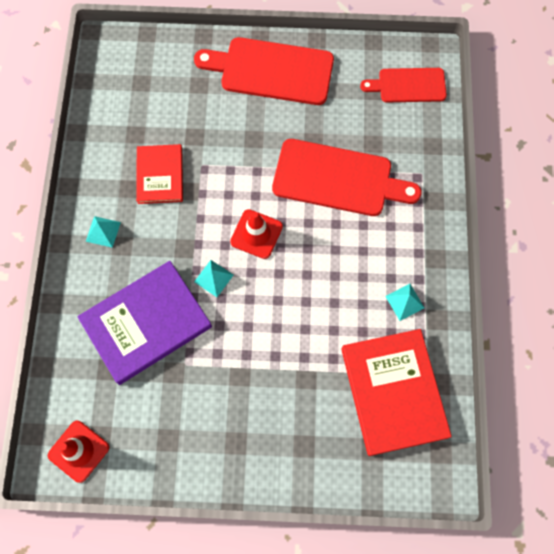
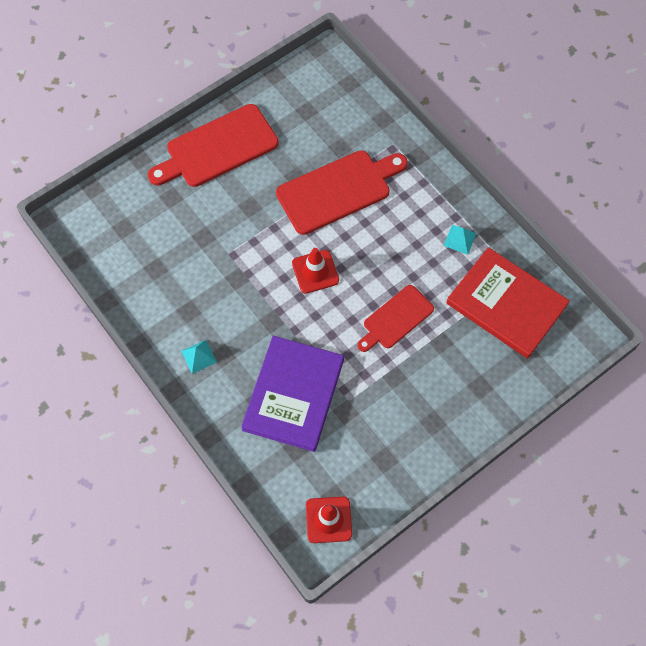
camera: 40 degrees left, 5 degrees down
red book [136,144,183,204] -> none
turquoise pyramid [194,260,233,297] -> none
red cutting board [360,68,447,102] -> red cutting board moved to [357,285,434,352]

